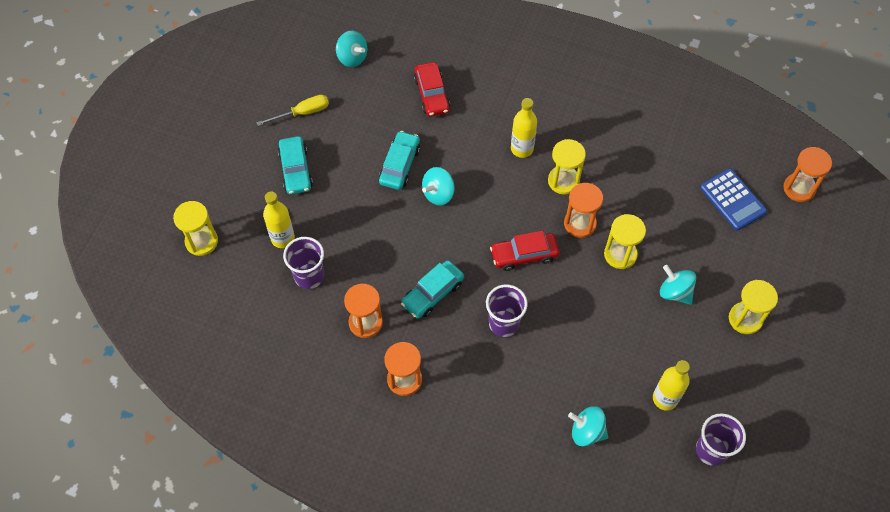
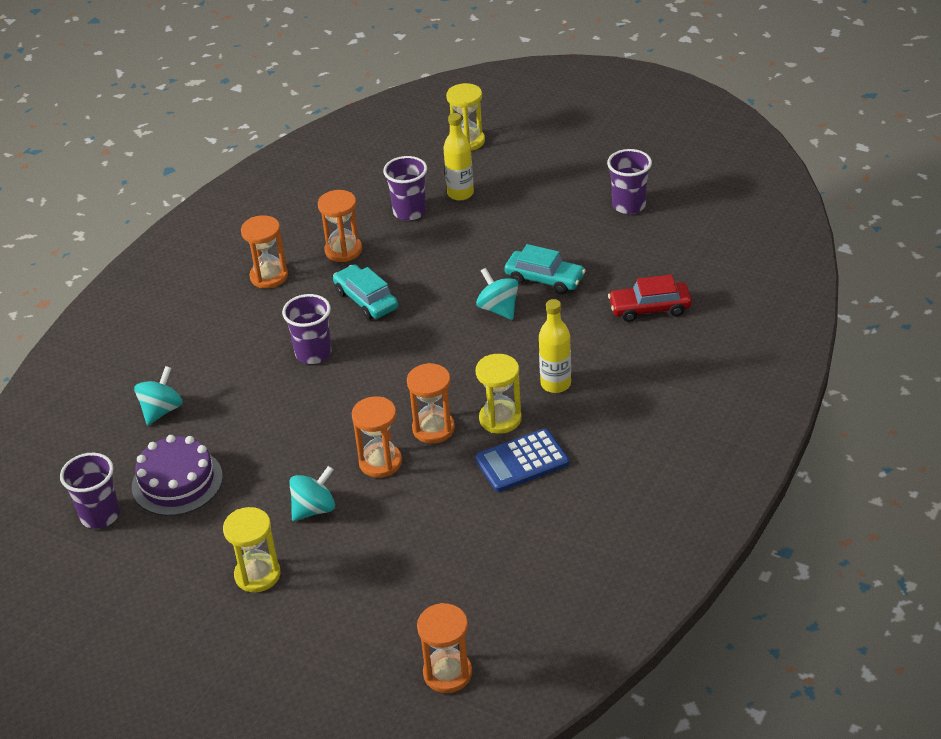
camera: 100 degrees right, 20 degrees down
yellow screwdriver [256,95,329,126] -> purple cup [607,149,652,214]
turquoise car [278,136,313,195] -> none
turquoise spinning top [336,31,367,67] -> none
red car [490,231,559,271] -> none
yellow hourglass [604,214,646,269] -> orange hourglass [352,396,402,478]
yellow bottle [653,360,690,410] -> purple cake [132,435,223,516]
blue calculator [700,169,767,230] -> blue calculator moved to [475,429,569,492]

